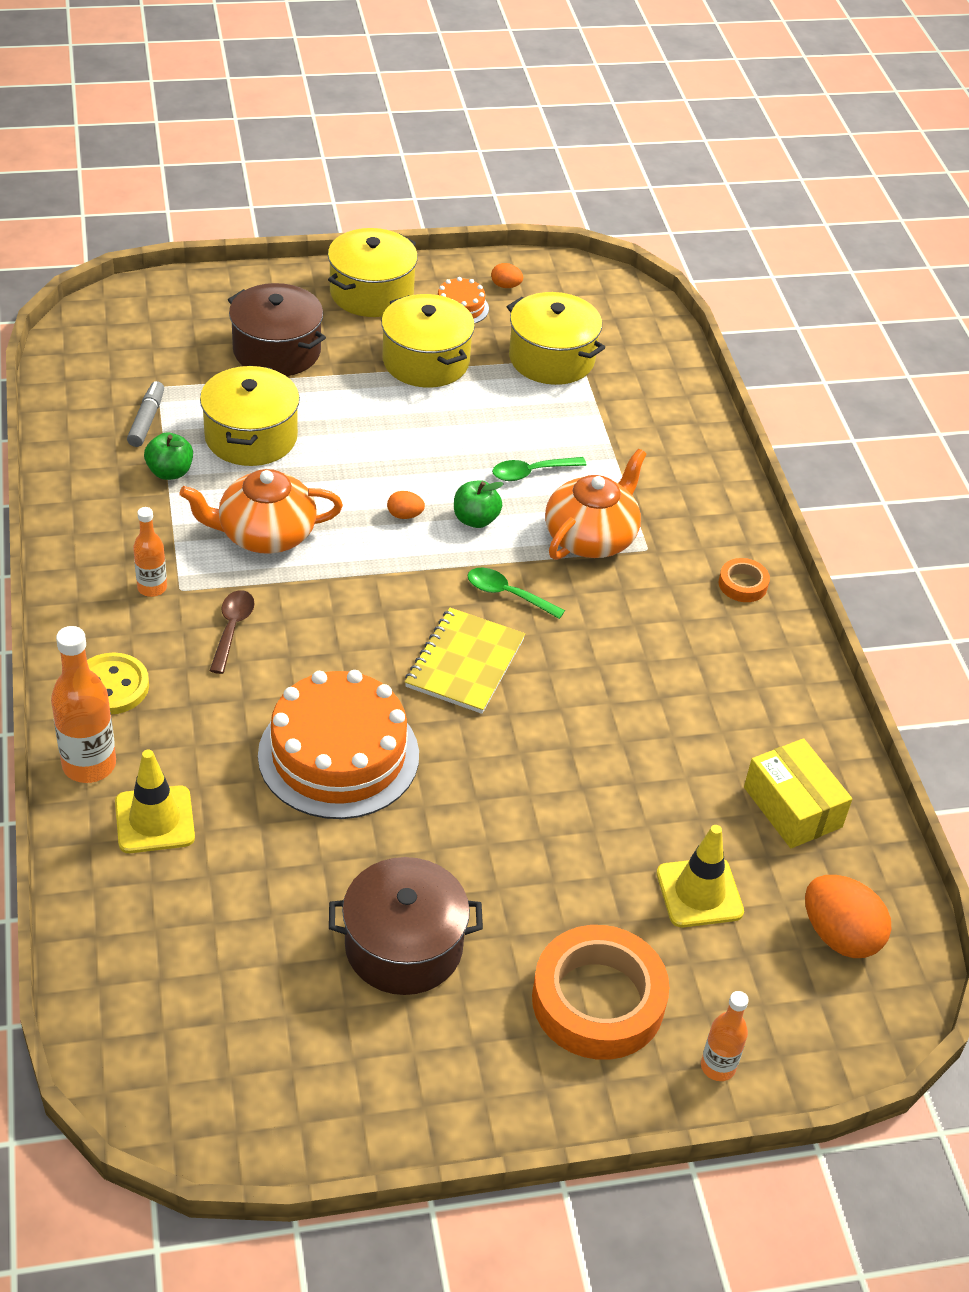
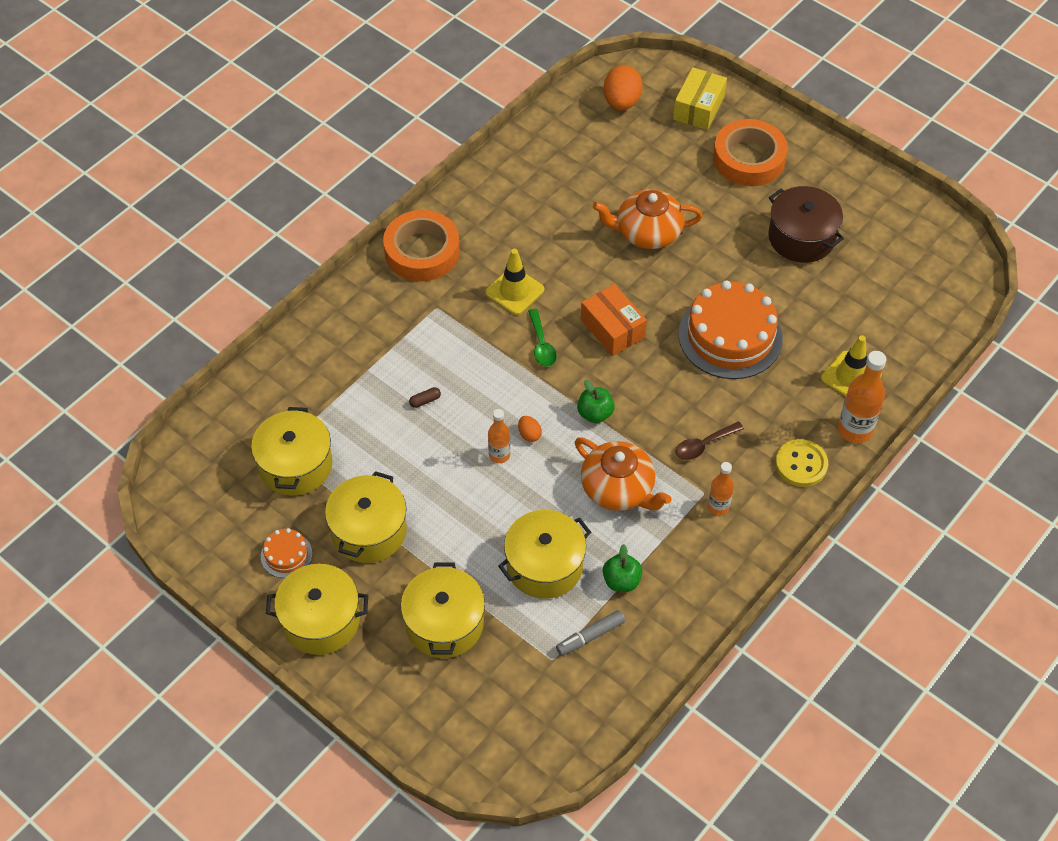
camera: 125 degrees left, 10 degrees up
brown pot [228,283,326,376] -> yellow pot [401,563,485,658]
yellow notebook [405,608,525,714] -> orange box [581,284,647,356]
green apple [454,480,504,528] -> green apple moved to [577,380,615,423]
orange egg [491,263,523,288] -> none
green spoon [492,457,587,481] -> brown capsule [409,387,441,408]
orange teapot [545,449,646,560] -> orange teapot moved to [593,189,703,249]
yellow traffic cone [656,825,744,927] -> yellow traffic cone moved to [485,249,544,315]
orange bottle [701,991,749,1081] -> orange bottle moved to [488,409,510,463]
orange tape [719,558,770,602] -> orange tape [383,210,460,282], size x2.20
yellow box [744,738,852,848] -> yellow box moved to [673,67,727,130]

